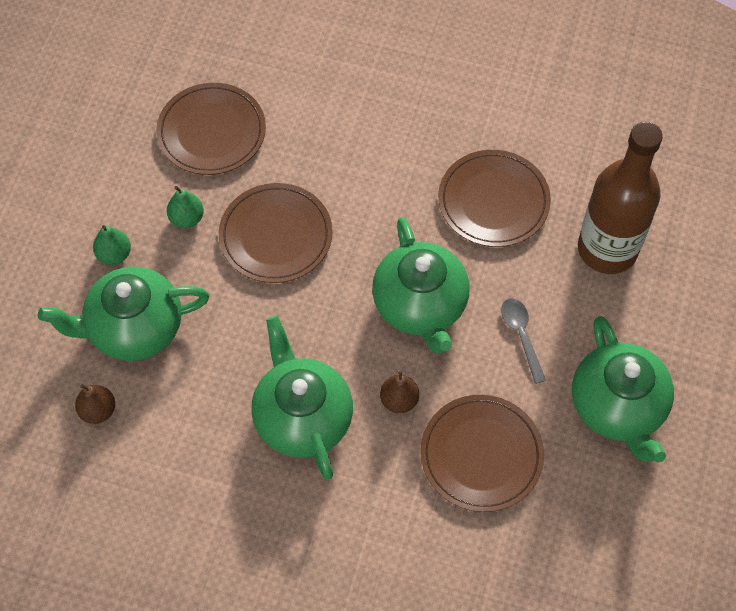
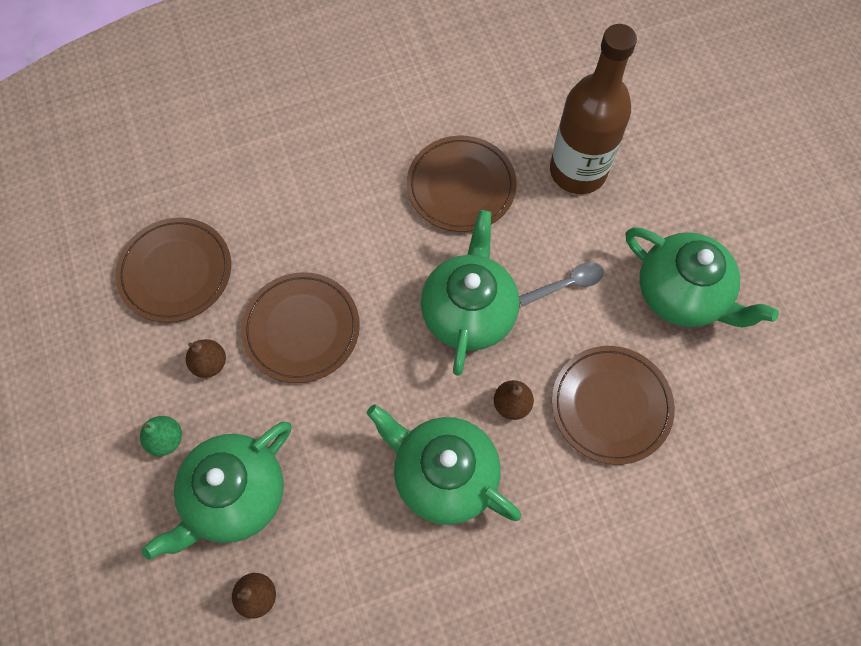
camera: 35 degrees left, 5 degrees up
green pear [167,186,204,228] -> brown pear [186,339,226,378]
green teapot [372,217,470,354] -> green teapot turned 120 degrees counterclockwise [421,210,519,376]
grey spoon [501,298,546,384] -> grey spoon turned 120 degrees clockwise [519,262,604,307]

